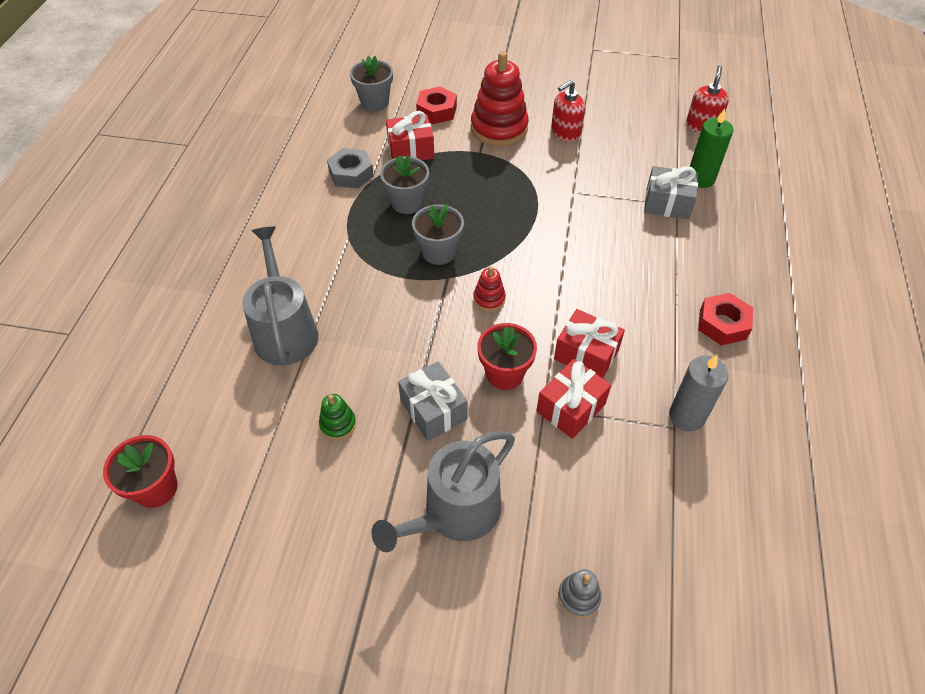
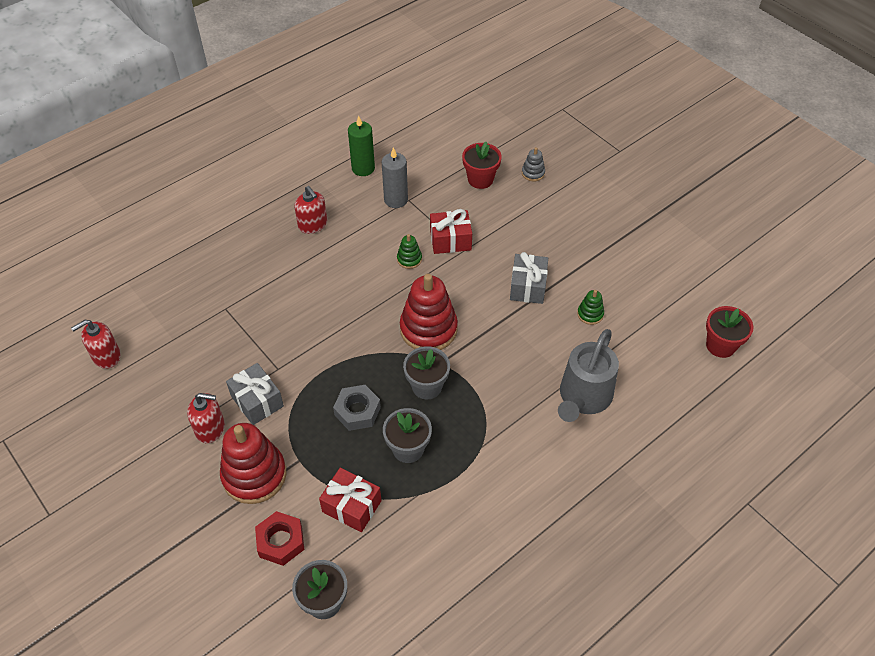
camera: 140 degrees left, 0 degrees up
grey nut [327,148,374,189] -> grey nut moved to [333,385,381,431]
grey watering can [371,431,515,552] -> none
red stacking toy [473,266,506,311] -> red stacking toy [400,274,458,350], size x2.17
red flower pot [477,323,537,390] -> red flower pot moved to [462,142,502,189]
red gift [554,309,625,378] -> green stacking toy [397,234,422,269]
grey gift [644,166,698,220] -> grey gift moved to [226,363,284,425]
green candle [690,109,733,188] -> green candle moved to [348,116,375,176]
red nut [698,293,753,346] -> red soap dispenser [294,186,327,234]

